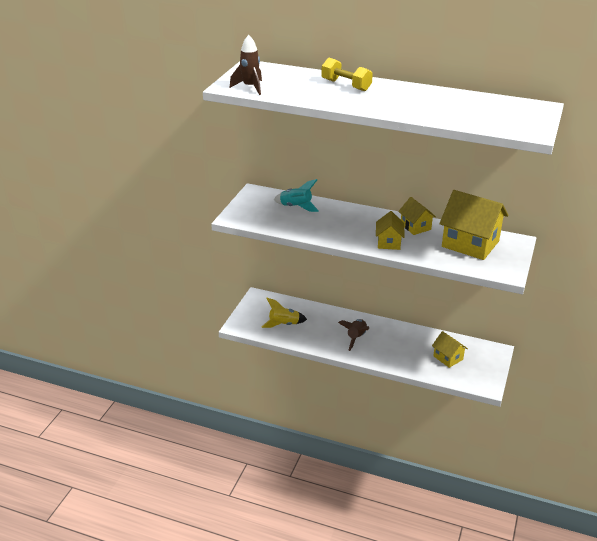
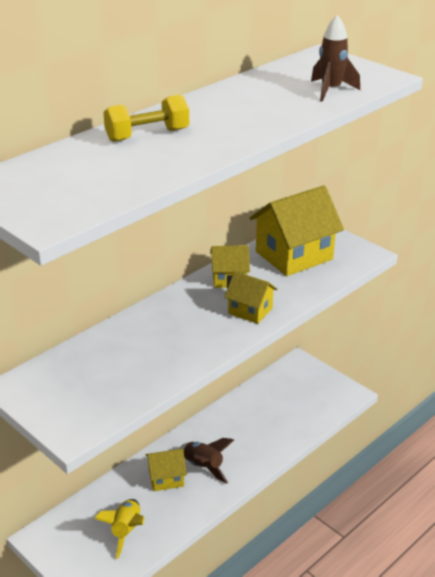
camera: 65 degrees left, 0 degrees up
brown rocket [230,35,262,95] -> brown rocket moved to [311,15,360,102]
turquoise rocket [274,179,319,212] -> none
yellow house [432,331,468,368] -> yellow house moved to [146,449,187,491]

